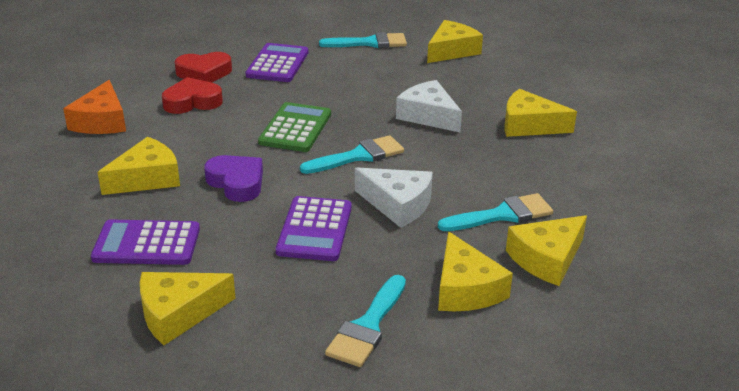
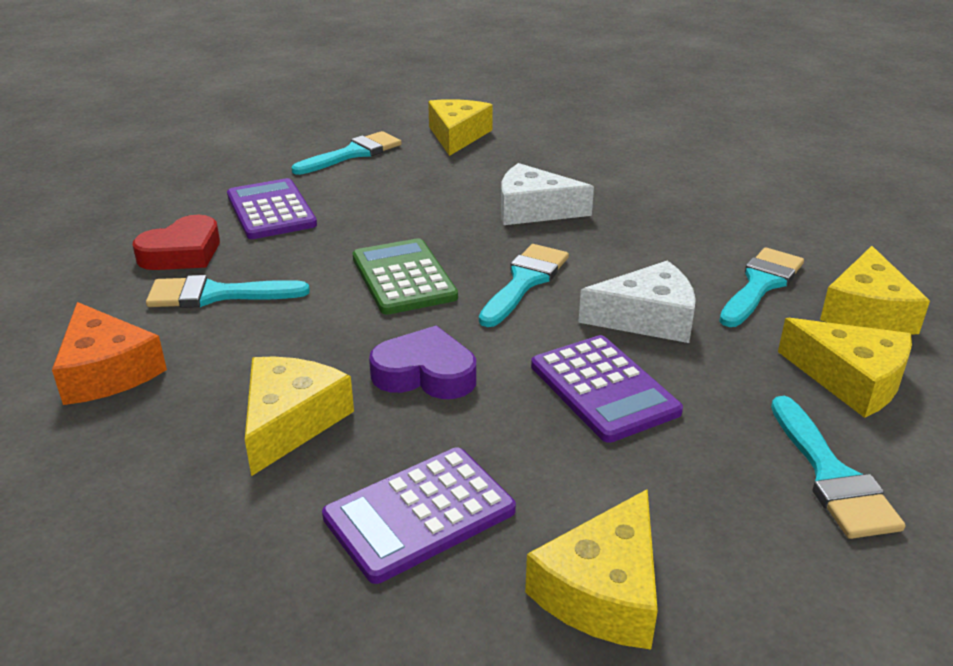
camera: 35 degrees left, 0 degrees up
red heart [162,77,223,114] -> turquoise brush [146,275,310,308]
yellow cheese [504,89,577,137] -> none

